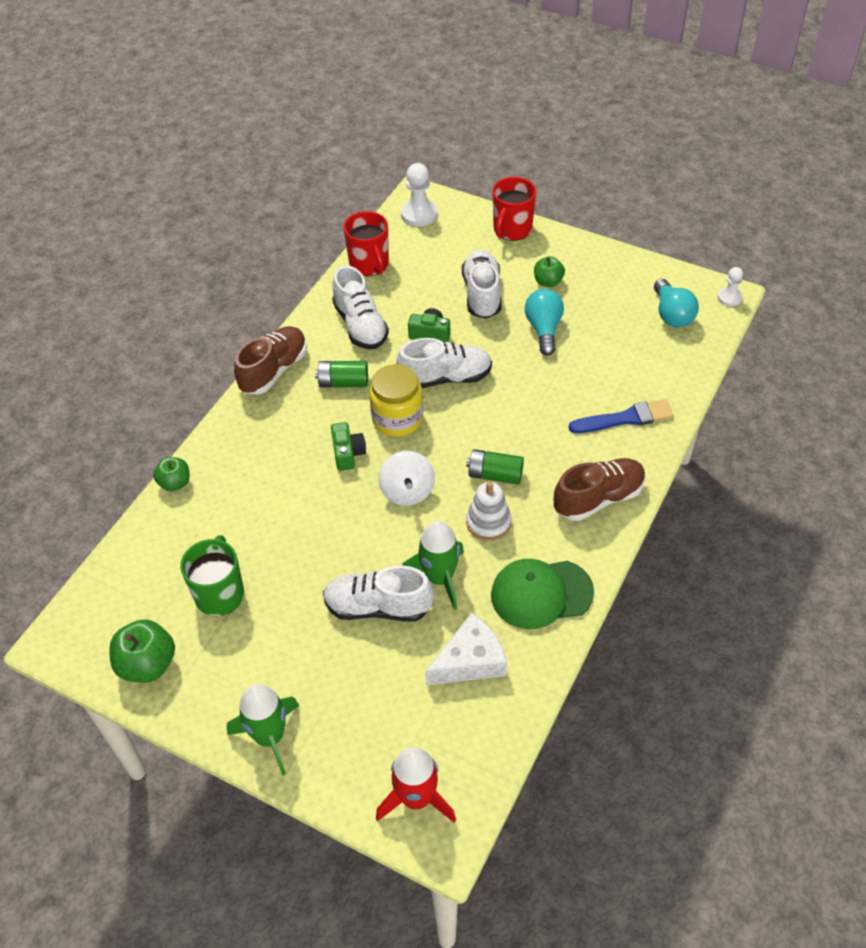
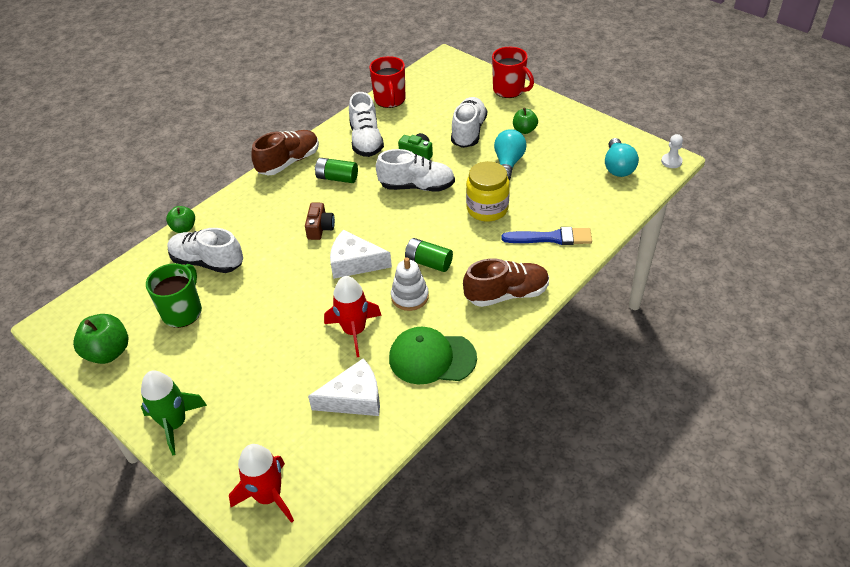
camera: 15 degrees right, 5 degrees down
white shoe [323,565,434,622] -> white shoe moved to [167,228,243,273]
green camera [331,422,366,471] -> brown camera [305,202,335,240]
yellow jar [369,364,423,437] -> yellow jar moved to [466,161,510,222]
white spinning top [378,451,435,506] -> white cheese [330,230,392,279]
white pawn [401,163,438,227] -> none
green rocket [402,521,464,610] -> red rocket [324,276,382,357]
red mug [492,177,536,241] -> red mug turned 90 degrees counterclockwise [492,47,534,98]

